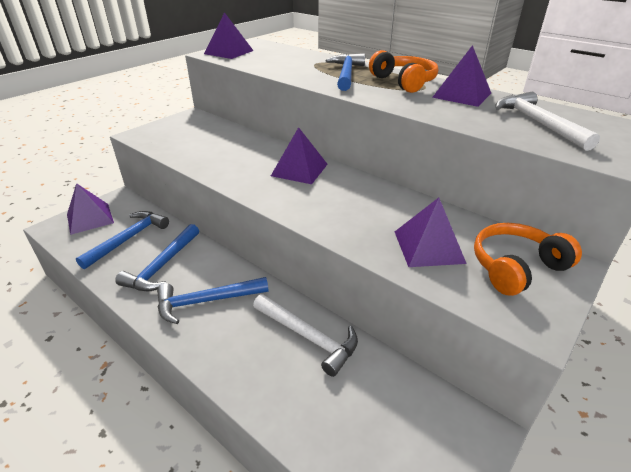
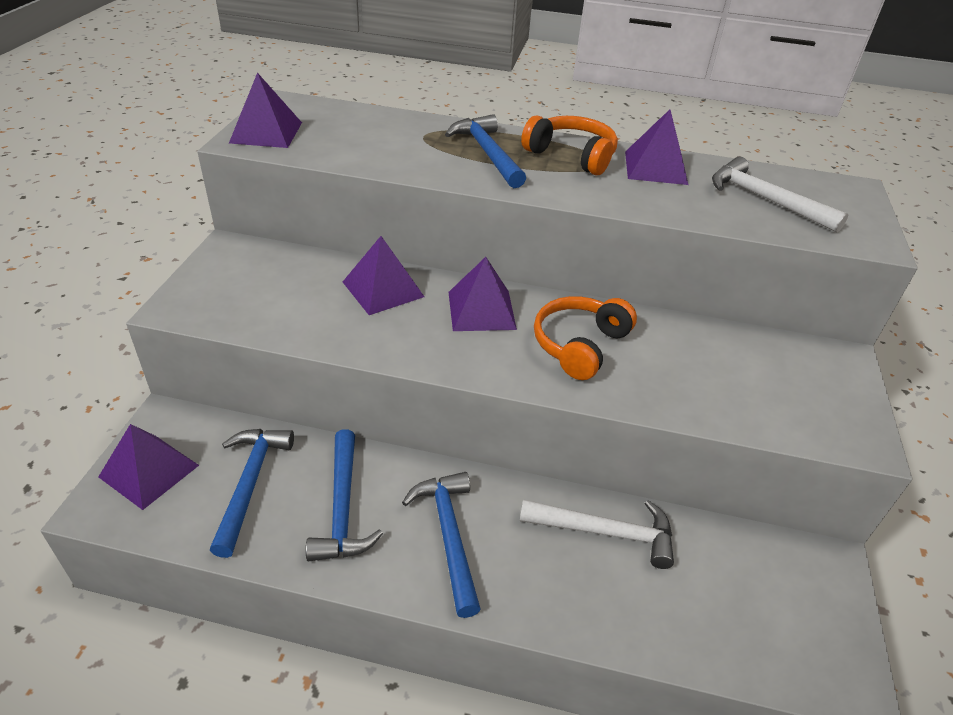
camera: 30 degrees left, 5 degrees up
blue hammer [157,277,269,324] -> blue hammer turned 120 degrees clockwise [402,472,481,618]
purple pyramid [395,198,467,267] -> purple pyramid moved to [343,236,424,315]
orange headphones [474,223,582,296] -> orange headphones moved to [534,296,637,380]

